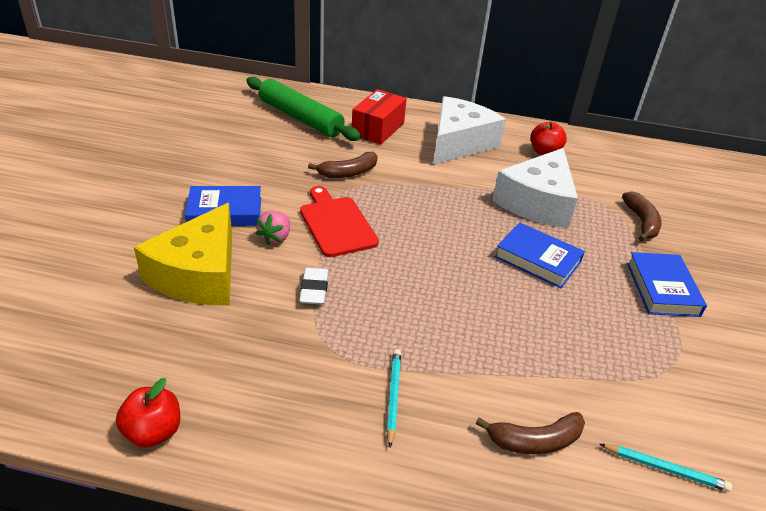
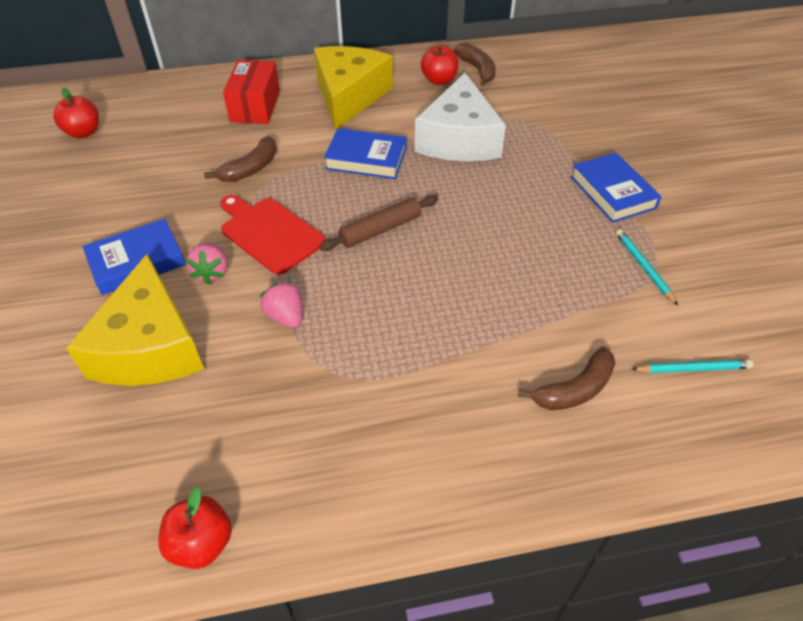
camera: 20 degrees left, 10 degrees up
green rolling pin [246,77,361,141] -> none
white eraser [299,268,329,305] -> pink strawberry [260,281,302,328]
turquoise pencil [387,349,401,447] -> turquoise pencil moved to [616,229,678,306]
white cheese [433,96,506,165] -> yellow cheese [314,46,393,130]
blue book [495,222,585,288] -> blue book moved to [324,128,407,179]
brown banana [622,191,661,241] -> brown banana moved to [454,43,496,86]
none -> red apple [53,87,99,138]
none -> brown rolling pin [319,195,438,251]

